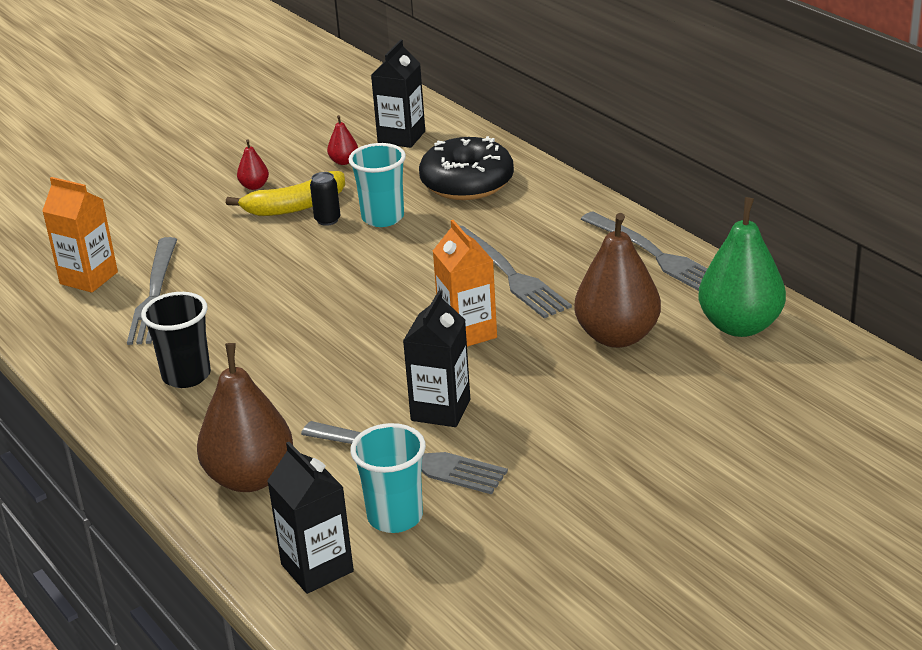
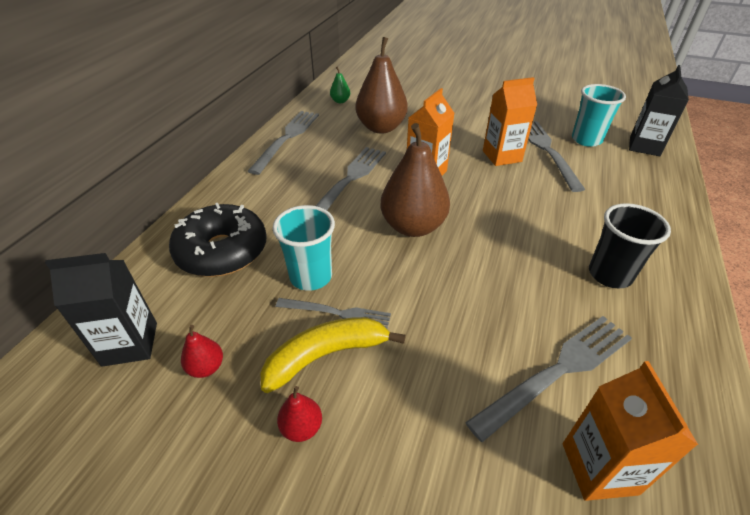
camera: 125 degrees left, 10 degrees up
brown pear [197,343,293,492] -> brown pear moved to [380,123,450,237]
yellow banana [226,171,345,216] -> yellow banana turned 60 degrees counterclockwise [260,317,406,393]
black can [310,172,340,226] -> grey fork [276,298,391,329]
black carton [403,290,470,427] -> orange carton [483,77,537,166]
green pear [698,197,786,337] -> green pear [330,67,350,103], size x0.44

